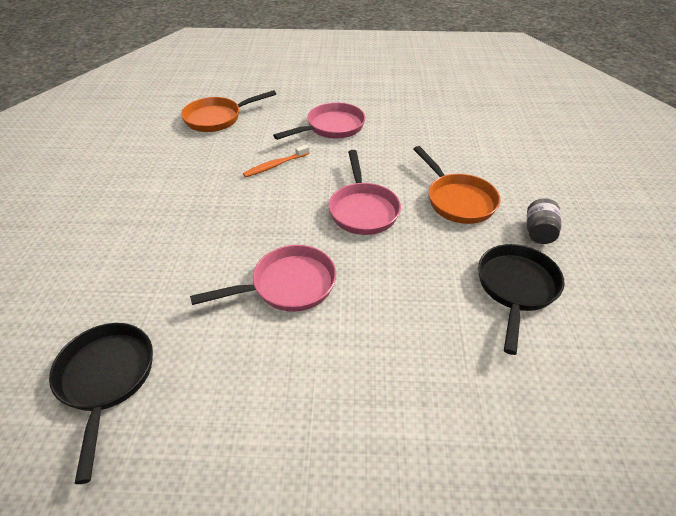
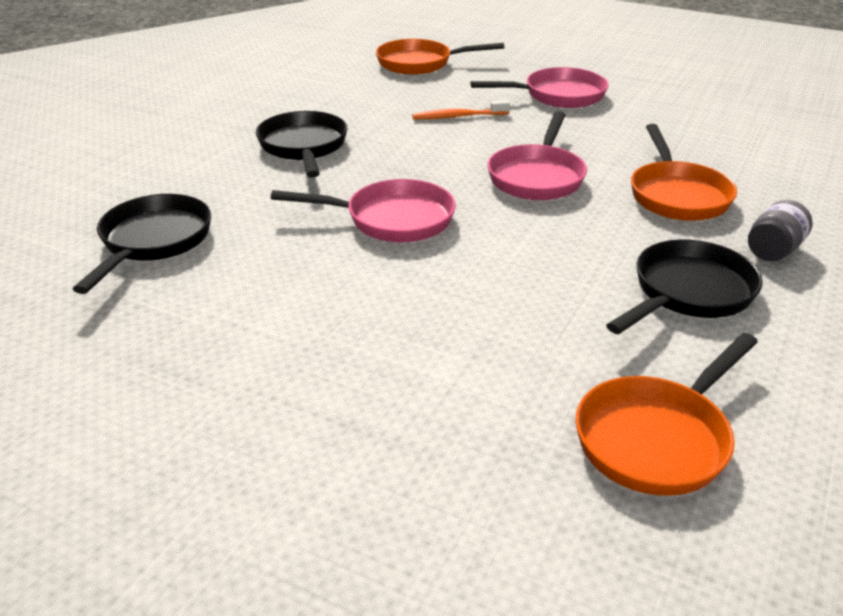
camera: 25 degrees right, 10 degrees down
none -> black pan [256,111,348,178]
none -> orange pan [575,333,758,496]

